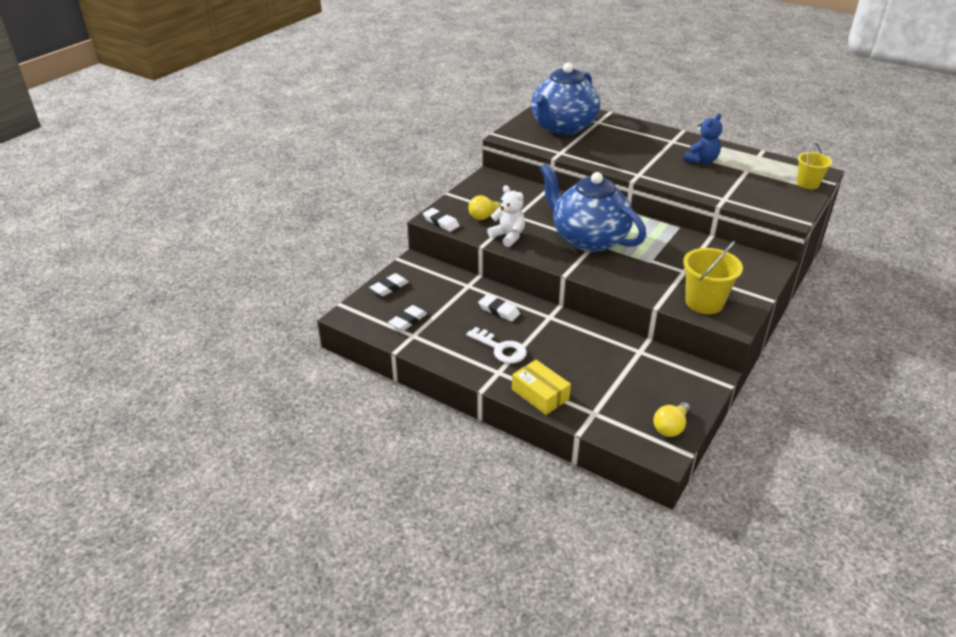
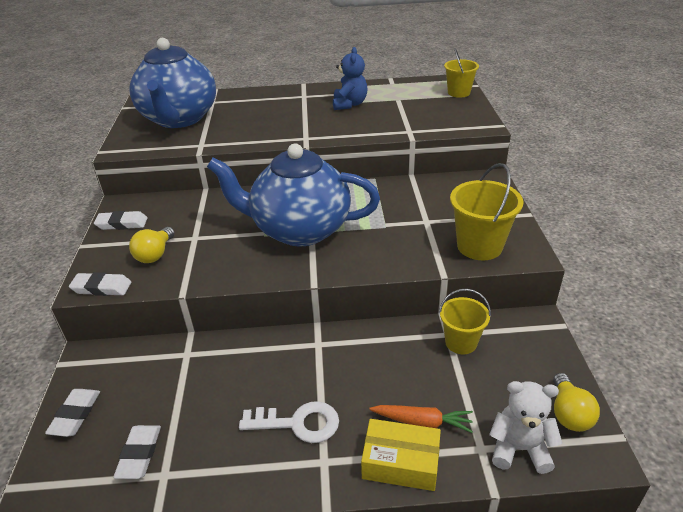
camera: 35 degrees left, 0 degrees up
white eraser [478,295,520,322] -> white eraser moved to [94,211,148,230]
white teddy bear [487,185,525,247] -> white teddy bear moved to [489,381,562,474]
none -> orange carrot [369,405,473,433]
none -> yellow bucket [439,289,491,354]

